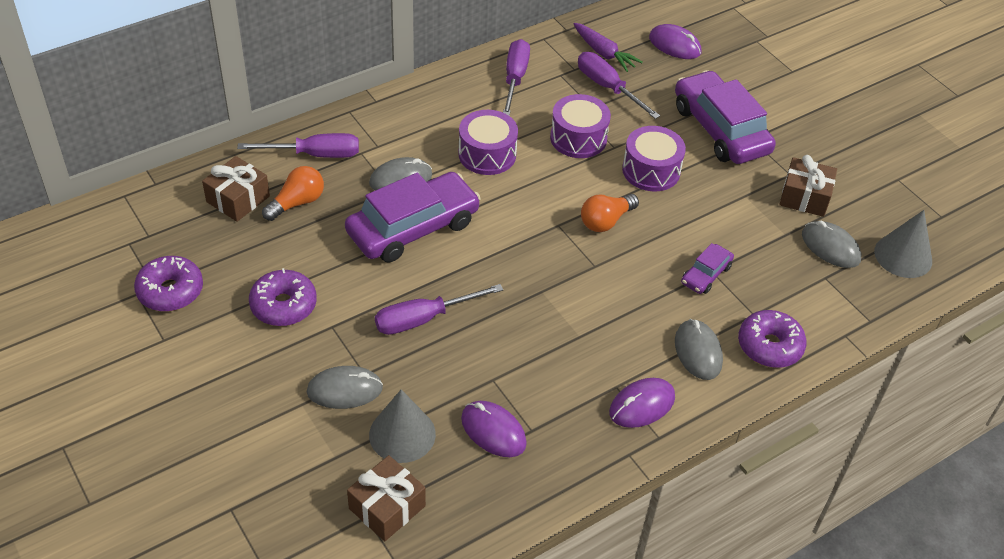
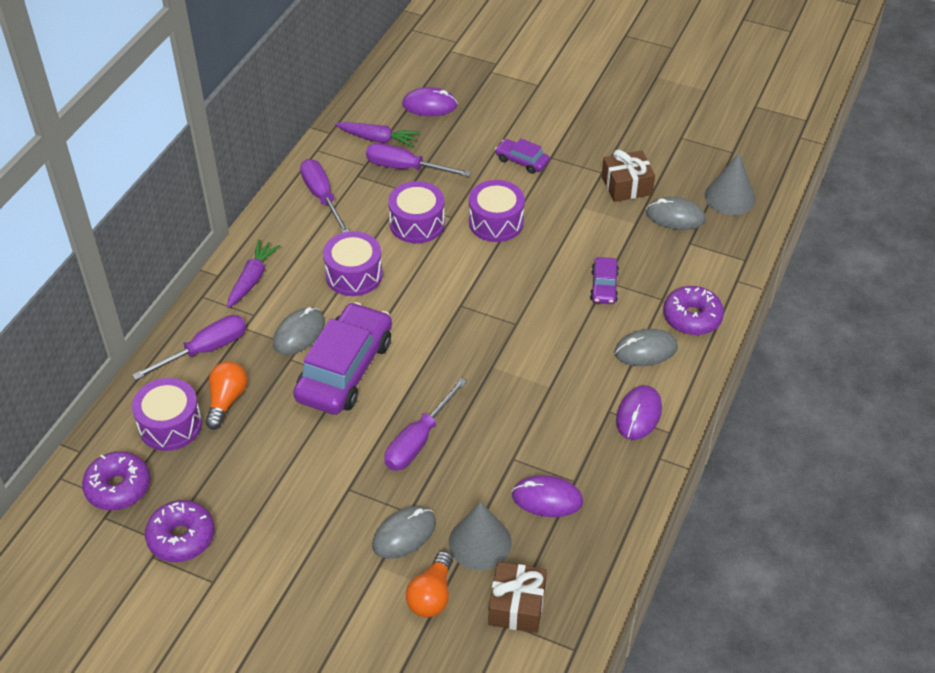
camera: 30 degrees left, 0 degrees up
brown gift [202,156,270,222] -> purple drum [132,378,202,451]
purple donut [249,268,317,326] -> purple donut moved to [82,451,150,510]
orange light bulb [581,194,639,232] -> orange light bulb moved to [406,551,453,618]
purple car [675,70,776,164] -> purple car [495,138,550,174], size x0.47
grey mouse [675,319,723,380] -> grey mouse turned 60 degrees counterclockwise [614,329,678,366]
none -> purple carrot [227,240,280,308]

